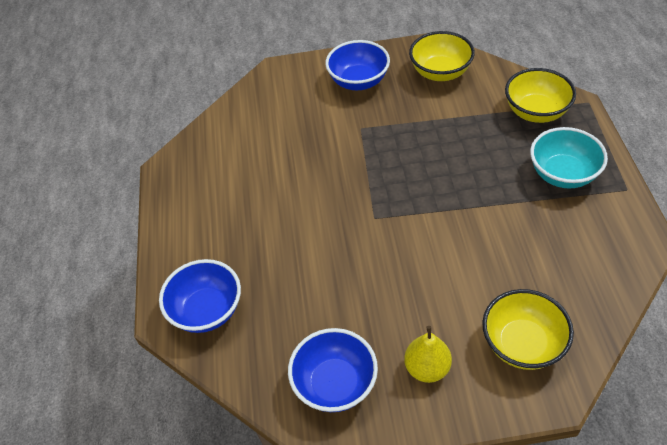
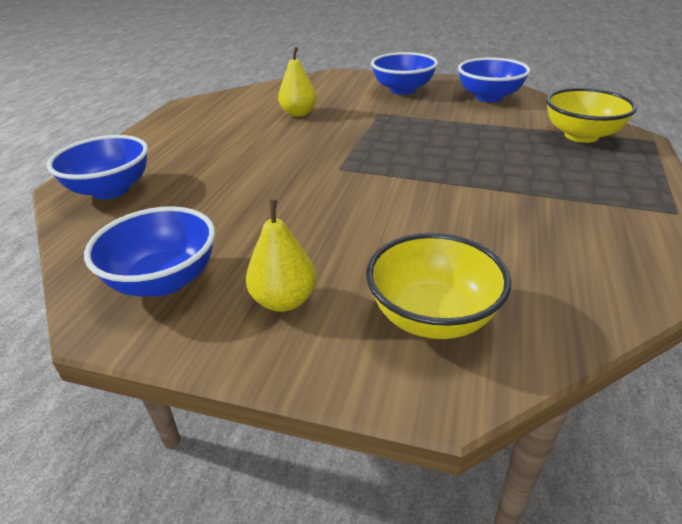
camera: 20 degrees right, 15 degrees down
yellow bowl [409,31,475,81] -> blue bowl [458,57,530,102]
turquoise bowl [530,127,608,188] -> none
none -> yellow pear [278,47,317,117]

